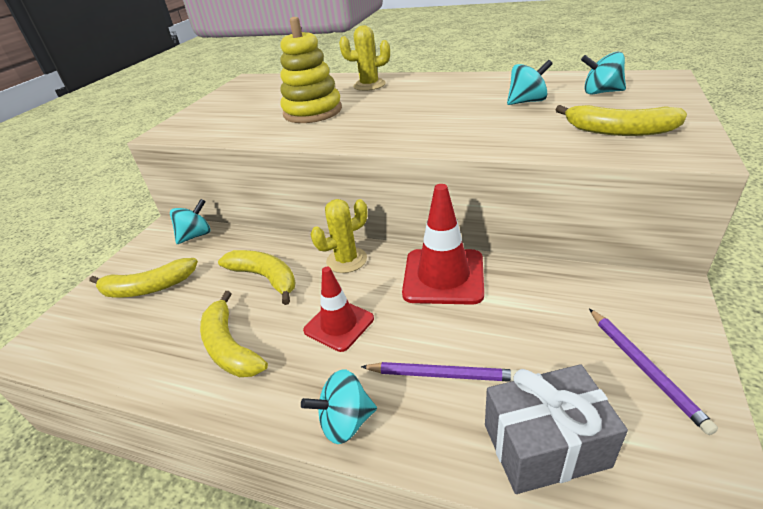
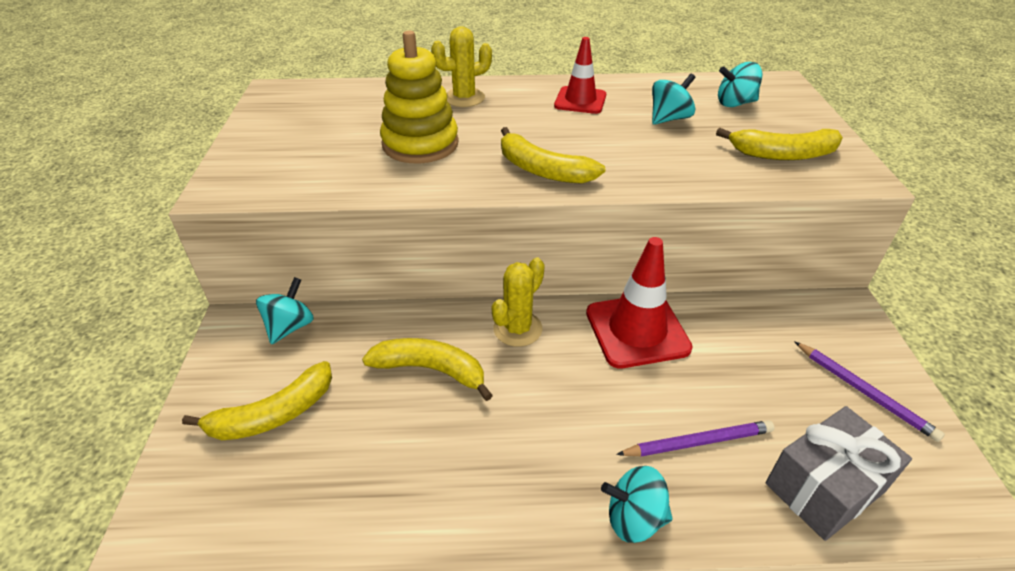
camera: 25 degrees left, 5 degrees up
yellow banana [200,291,268,377] -> yellow banana moved to [501,127,605,184]
turquoise spinning top [301,369,377,444] -> turquoise spinning top turned 45 degrees clockwise [601,466,673,543]
red traffic cone [303,267,374,352] -> red traffic cone moved to [554,37,606,114]

